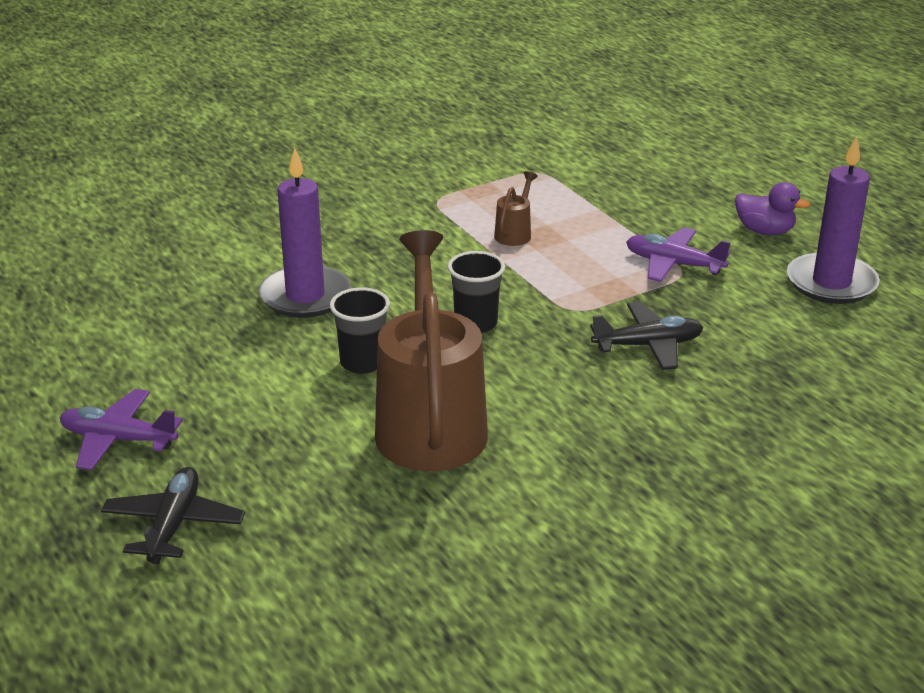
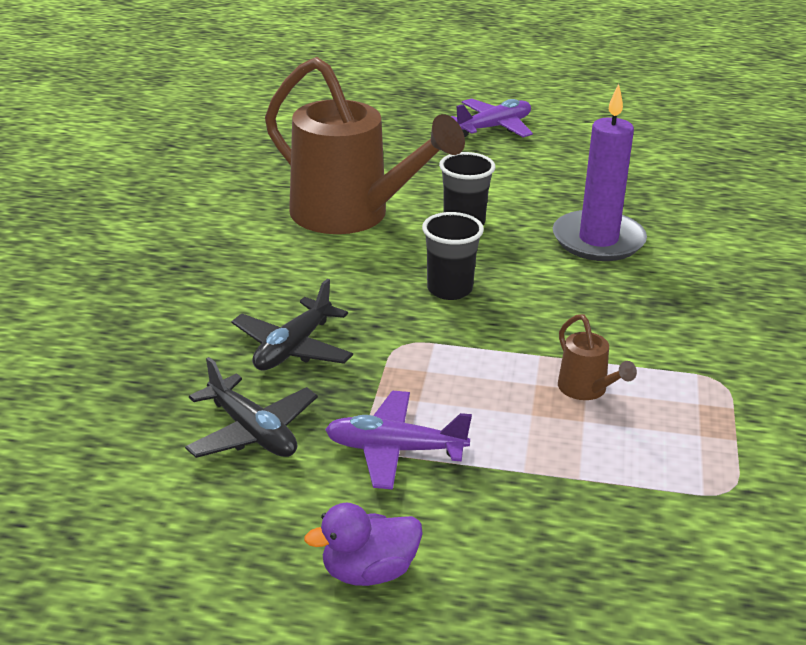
camera: 130 degrees right, 0 degrees up
black plane [101,467,245,564] -> black plane moved to [185,357,318,458]
purple plane [626,228,731,282] -> purple plane turned 150 degrees counterclockwise [325,391,472,490]
purple candle [787,136,880,304] -> none

